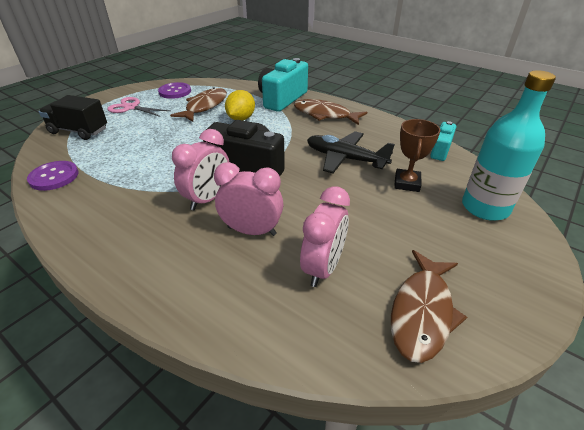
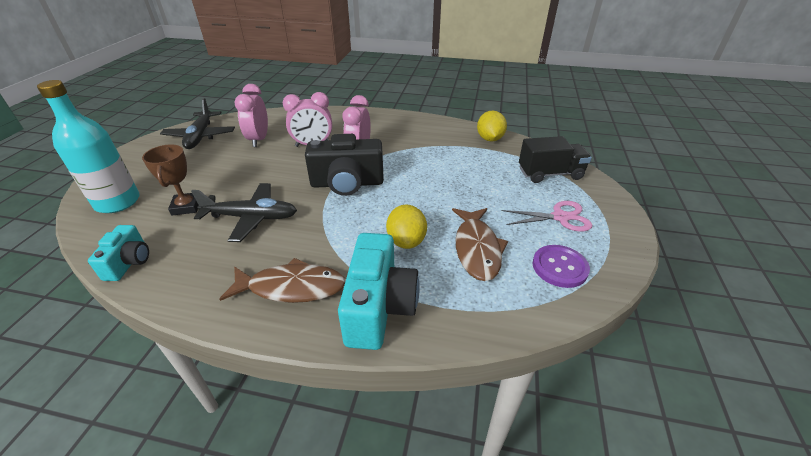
camera: 155 degrees right, 0 degrees up
purple button [27,161,79,191] -> yellow lemon [477,110,507,142]
brown fish [391,250,467,363] -> black plane [160,98,235,149]

